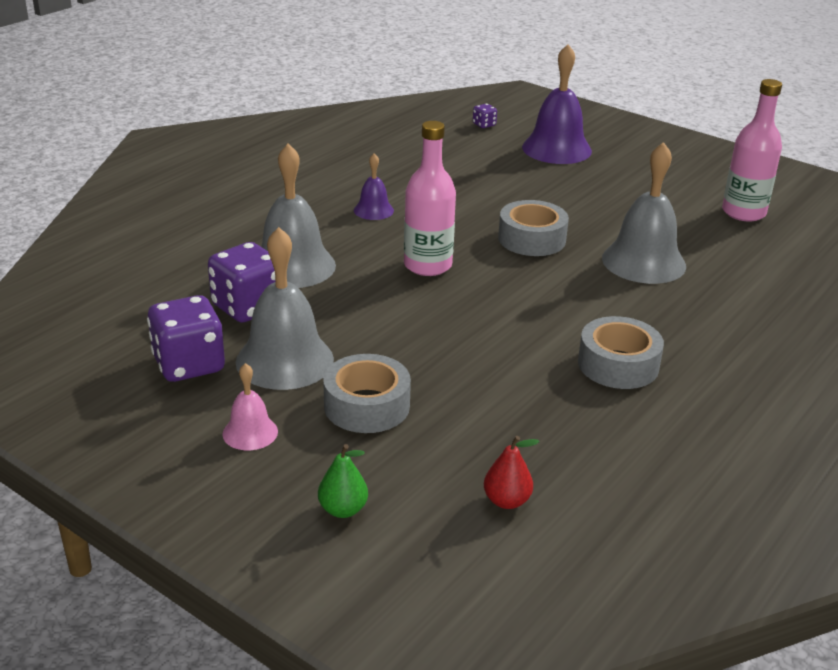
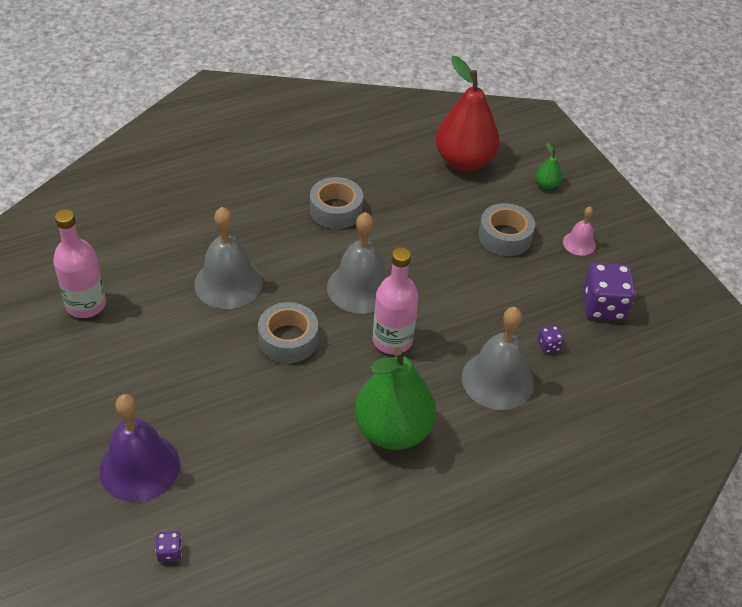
camera: 155 degrees left, 15 degrees up
purple dice [208,242,275,323] -> purple dice [538,326,564,353], size x0.45
grey bell [236,227,334,390] -> grey bell moved to [327,212,389,314]
purple bell [354,153,394,220] -> green pear [355,347,436,450]
red pear [484,436,539,509] -> red pear [435,56,500,171], size x2.44

